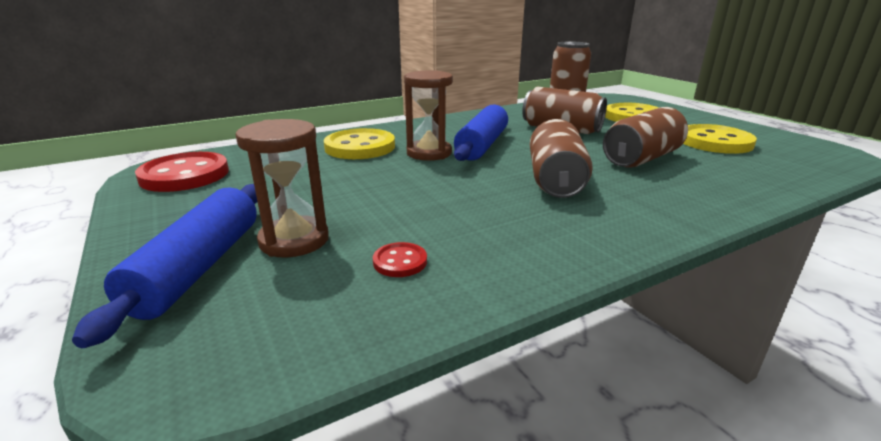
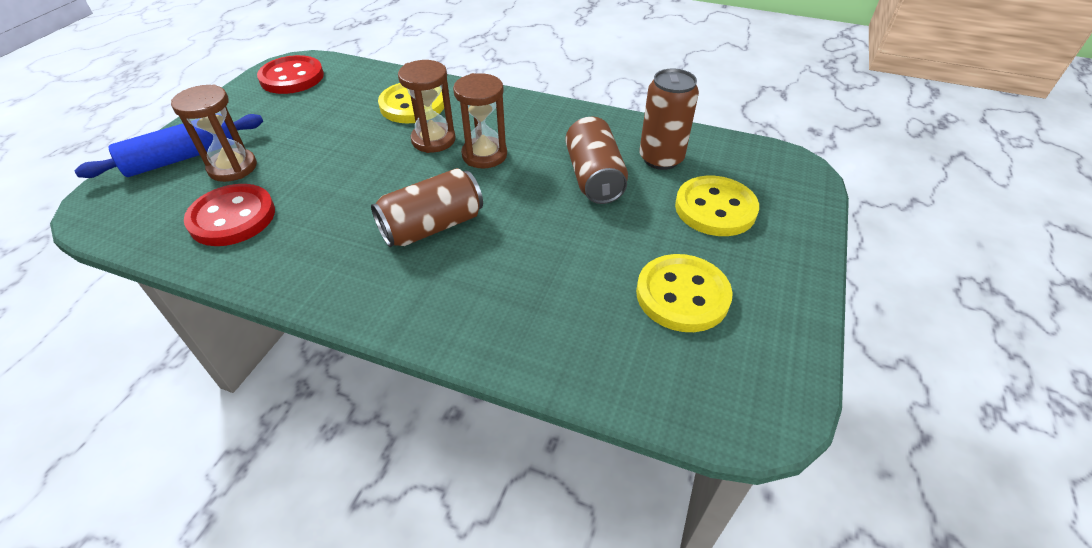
camera: 50 degrees right, 20 degrees up
red button [373,242,427,277] -> red button [184,184,275,246], size x2.17
blue rolling pin [454,105,508,161] -> brown hourglass [453,73,507,168]
brown can [603,107,688,168] -> none

